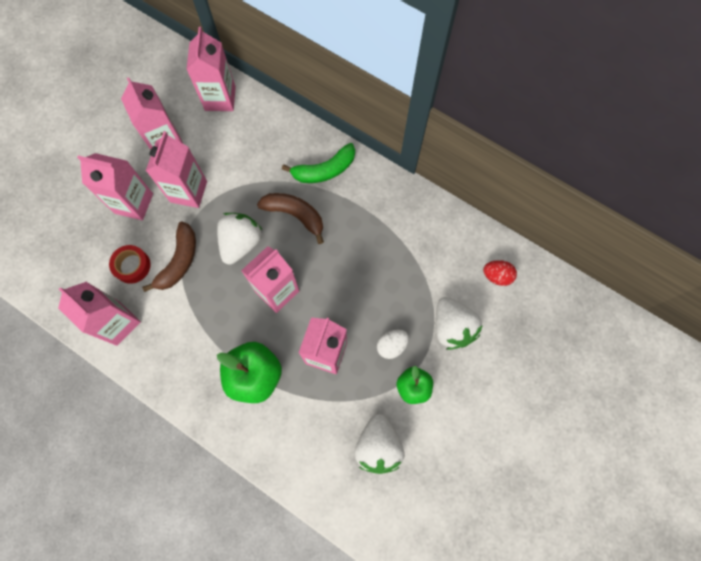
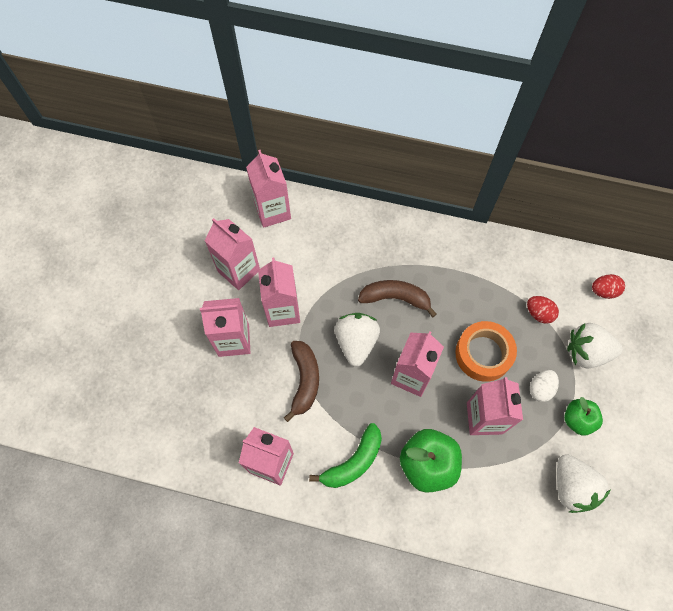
camera: 20 degrees left, 5 degrees down
red tape [109,245,151,284] -> none
green banana [282,143,355,183] -> green banana moved to [309,423,382,488]
white strawberry [436,297,483,350] -> white strawberry turned 135 degrees clockwise [567,323,623,369]
none -> orange tape [455,321,517,382]
none -> red egg [527,296,559,324]

